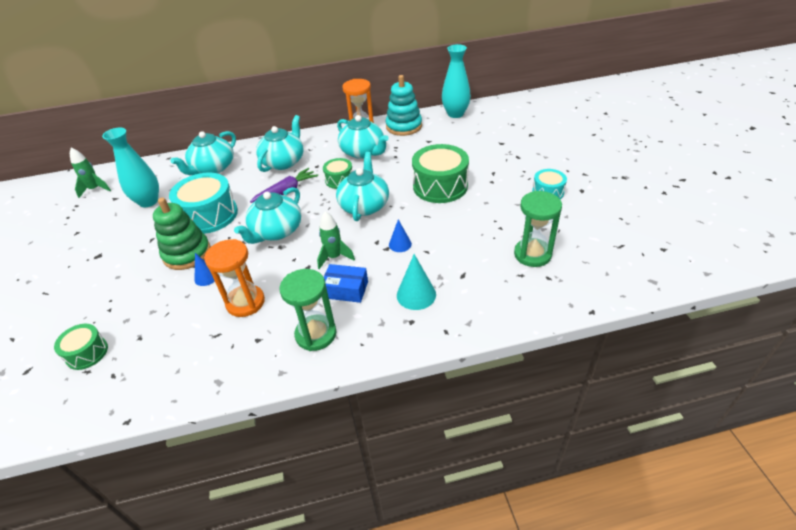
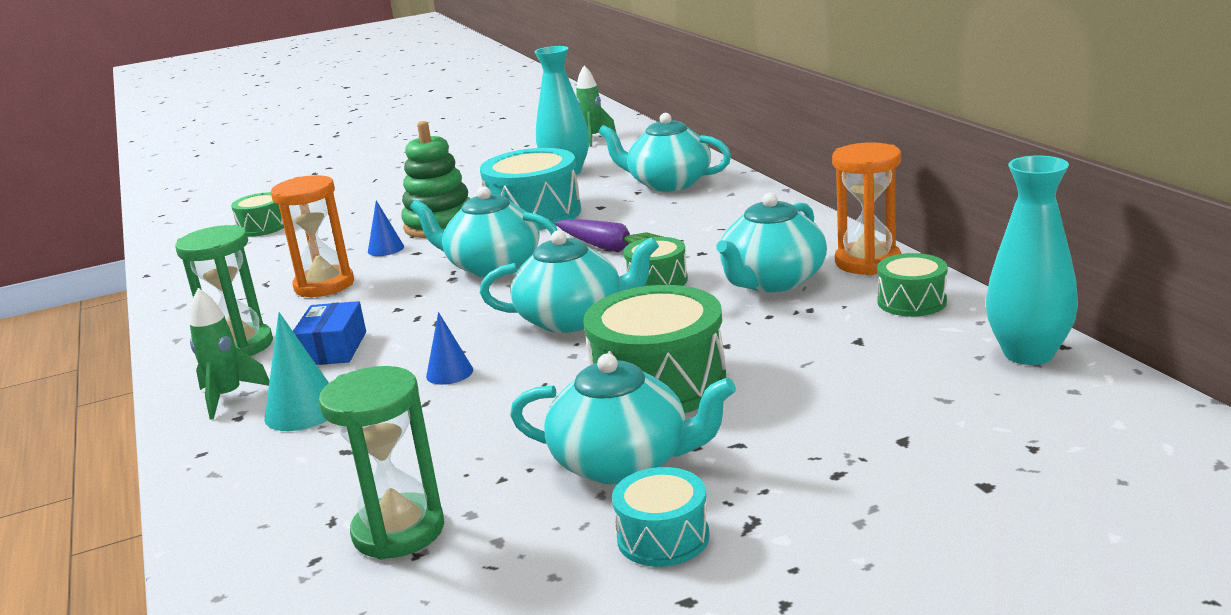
camera: 80 degrees right, 20 degrees down
turquoise teapot [256,115,303,172] -> turquoise teapot moved to [510,353,736,484]
green rocket [317,211,355,269] -> green rocket moved to [189,288,270,420]
turquoise stacking toy [385,75,422,136] -> green drum [877,253,947,316]

